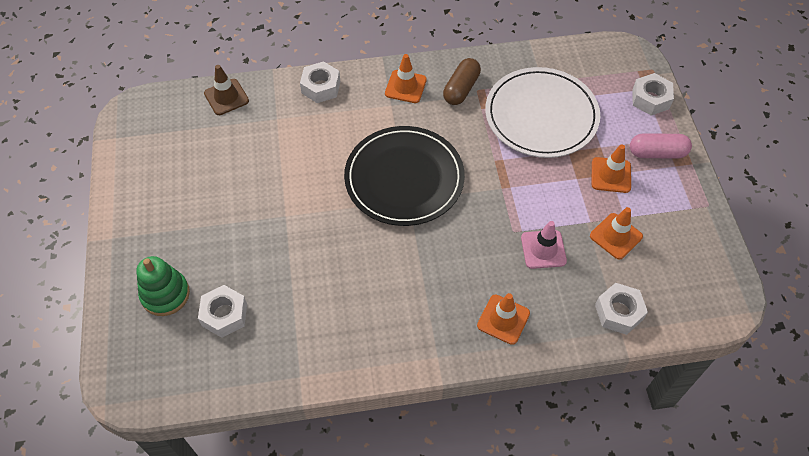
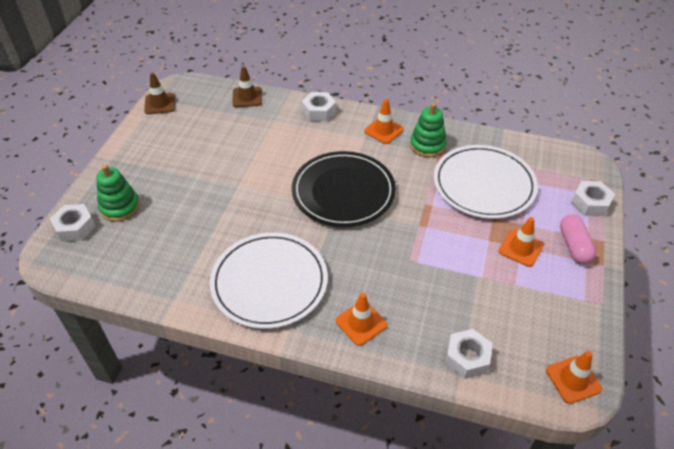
camera: 25 degrees right, 10 degrees down
white nut [198,285,247,338] -> white nut moved to [50,204,96,242]
brown capsule [443,58,481,105] -> green stacking toy [410,103,447,157]
pink traffic cone [521,221,567,269] -> none
orange traffic cone [590,207,643,260] -> orange traffic cone moved to [546,351,602,404]
pink capsule [630,133,692,159] -> pink capsule turned 60 degrees clockwise [560,214,596,264]
none -> brown traffic cone [144,73,175,114]
none -> white plate [210,232,328,329]

